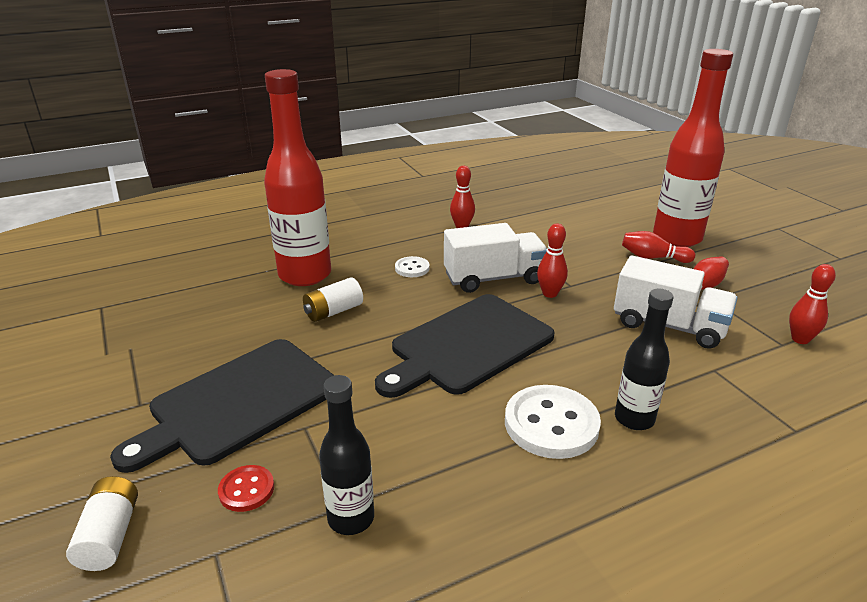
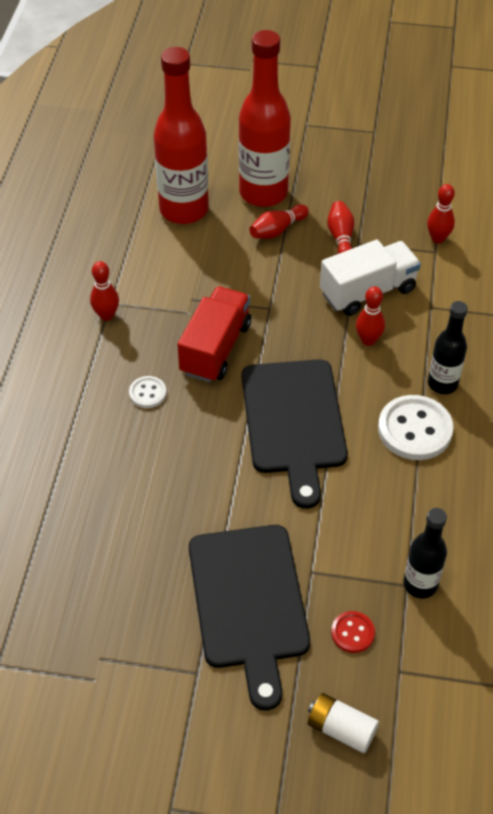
camera: 55 degrees left, 20 degrees up
red bottle [264,69,331,286] -> red bottle moved to [154,47,209,224]
white battery [303,277,363,322] -> none
white truck [444,223,547,293] -> red truck [177,286,251,383]
red bowling pin [537,224,568,298] -> red bowling pin moved to [356,286,385,346]

